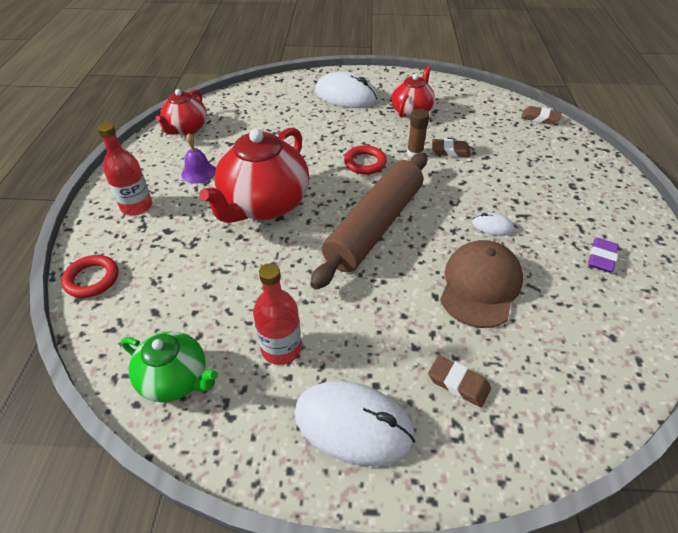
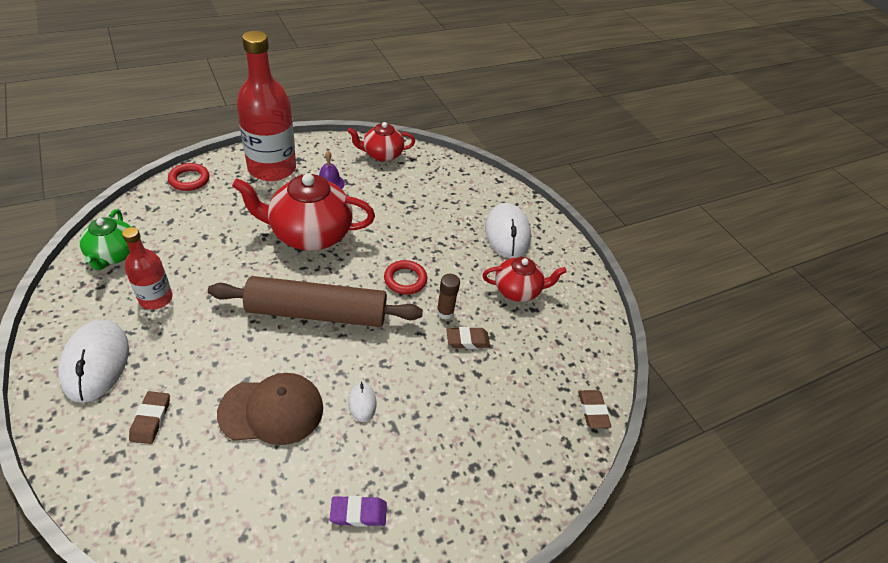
camera: 55 degrees right, 0 degrees up
red bottle [97,122,152,216] -> red bottle [236,31,296,181], size x1.86
brown eraser [432,139,471,157] -> brown eraser turned 75 degrees counterclockwise [446,327,490,349]

